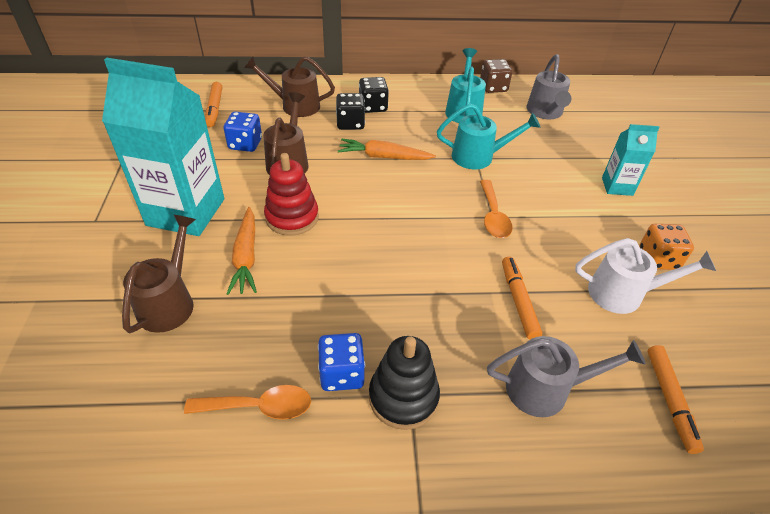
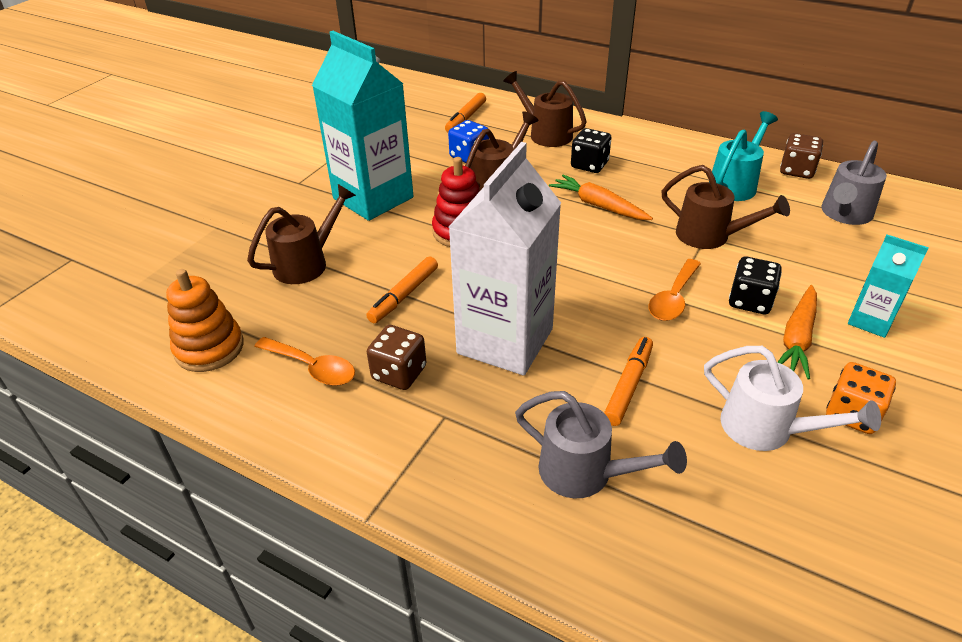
camera: 35 degrees right, 5 degrees down
orange carrot [227,207,257,295] -> orange carrot moved to [777,285,817,379]
blue dice [318,333,365,391] -> brown dice [367,325,426,390]
black dice [359,77,389,113] -> black dice moved to [729,257,782,314]
black stacking toy [369,336,440,430] -> none
turquoise watering can [437,104,541,169] -> brown watering can [661,165,790,249]
orange marker [648,345,704,454] -> orange marker moved to [366,256,438,323]
none -> orange stacking toy [166,269,244,372]
none -> white carton [449,142,561,375]

